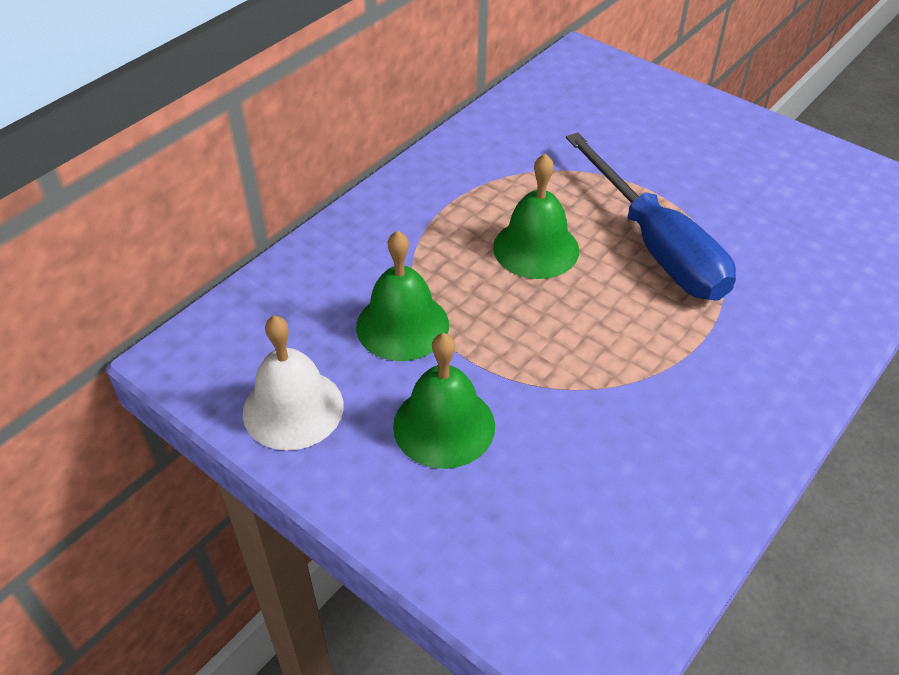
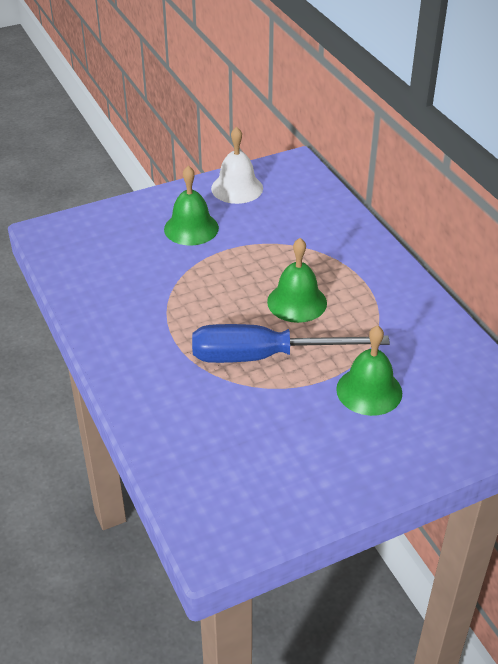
camera: 115 degrees right, 5 degrees down
green bell [356,231,449,361] -> green bell moved to [336,325,402,416]

